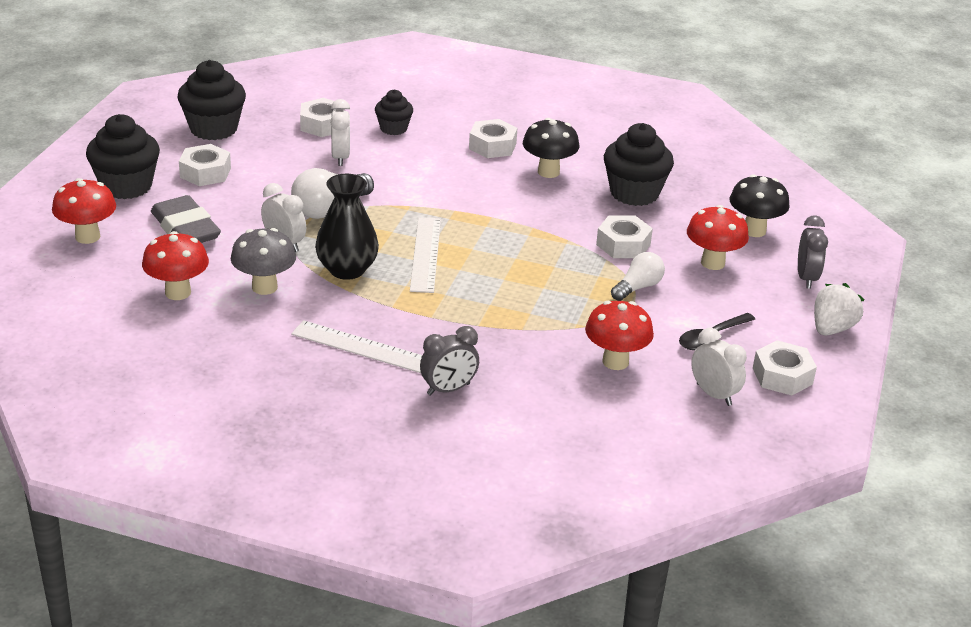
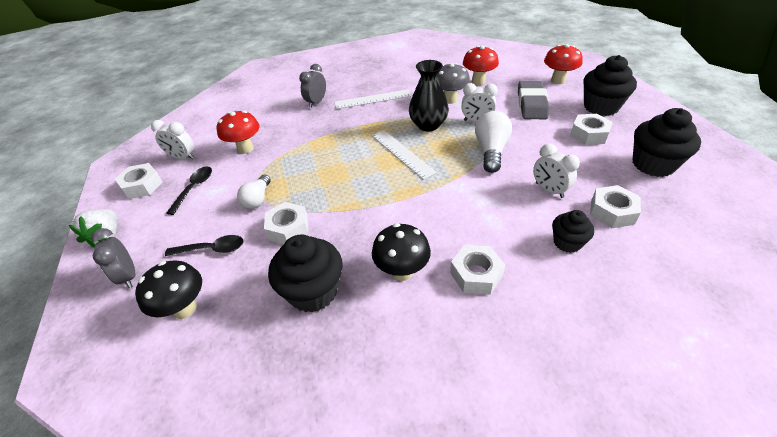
camera: 150 degrees right, 10 degrees up
grey eraser [151,195,221,243] -> grey eraser turned 75 degrees clockwise [518,81,549,119]
red mushroom [687,205,749,270] -> black spoon [165,235,243,256]

